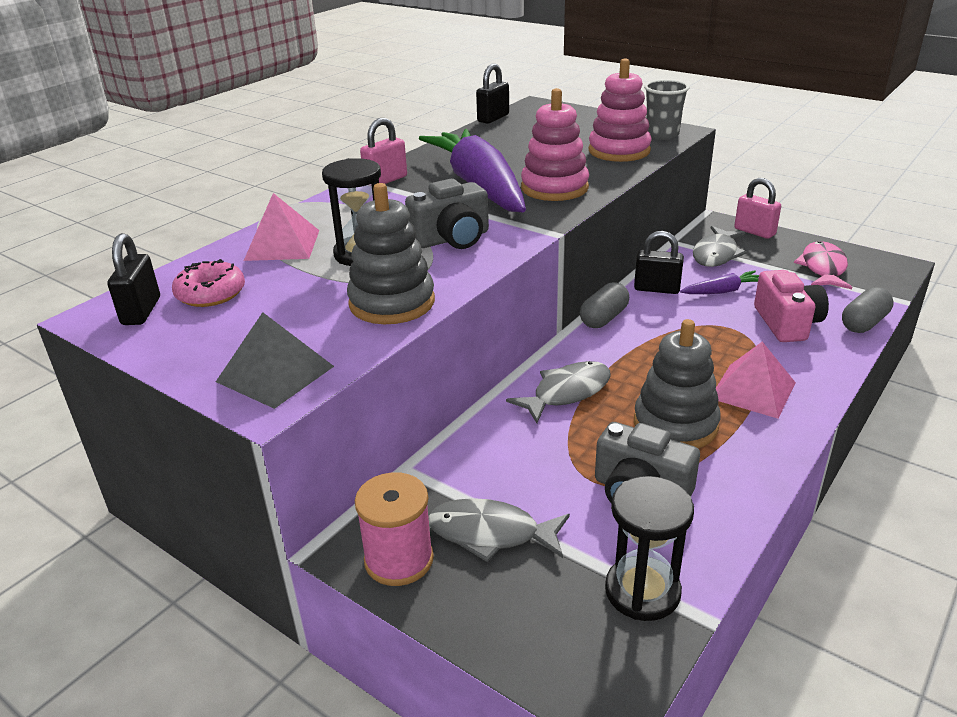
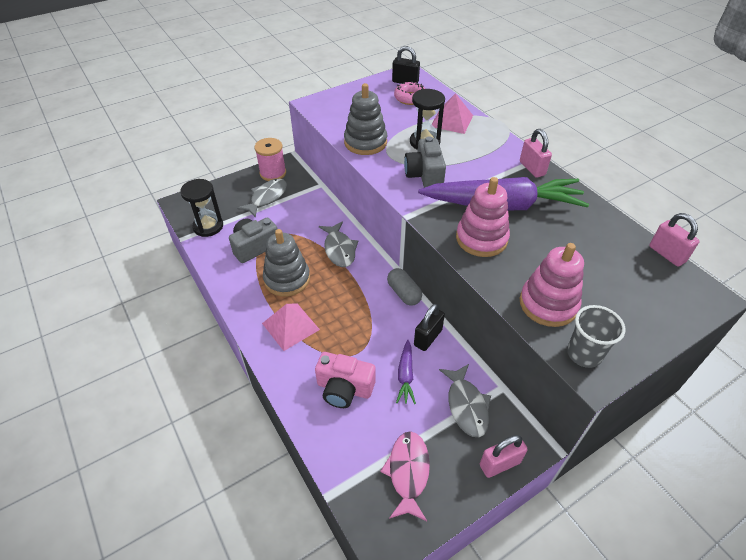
camera: 110 degrees right, 15 degrees up
grey pyramid [216,312,334,409] -> none
black padlock [476,63,509,124] -> pink padlock [649,213,700,267]
grey fish [693,226,747,267] -> grey fish turned 150 degrees counterclockwise [439,364,491,437]
pink fish [794,241,852,289] -> pink fish turned 120 degrees counterclockwise [380,431,430,521]
grey capsule [842,287,894,333] -> none

